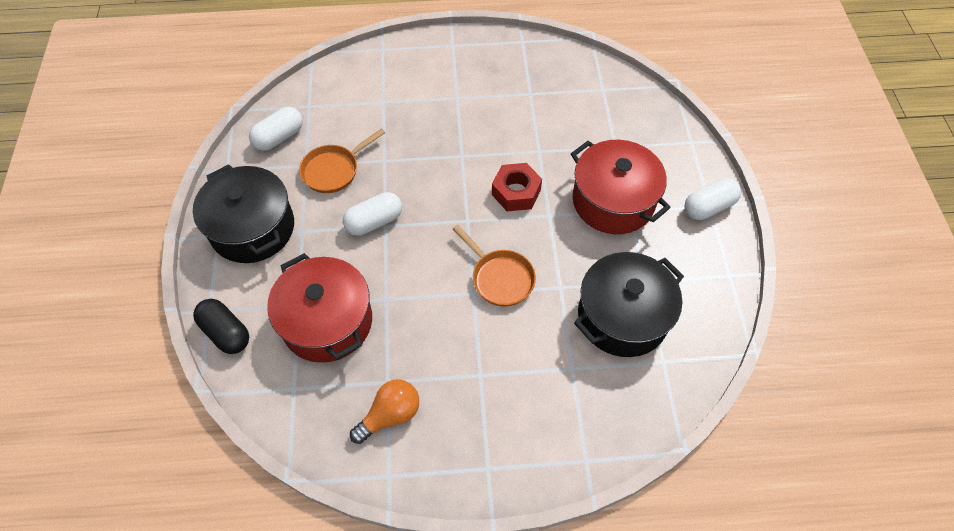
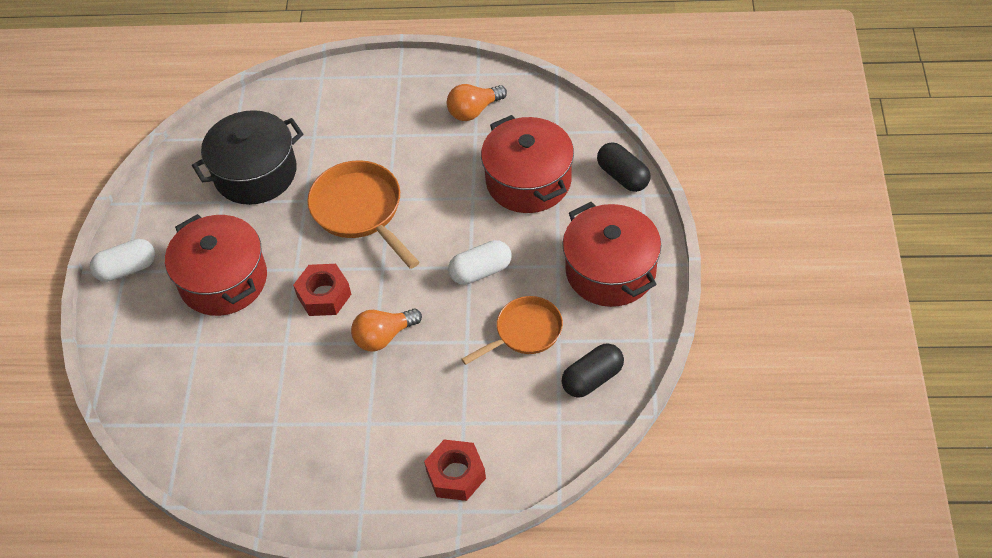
camera: 170 degrees left, 5 degrees down
black pot [193,164,294,263] -> red pot [563,202,661,307]
white capsule [249,107,303,151] -> black capsule [561,343,624,398]
orange pan [453,225,536,307] -> orange pan [308,160,419,269], size x1.51
none -> orange light bulb [351,309,422,351]
none -> red nut [424,440,486,501]

